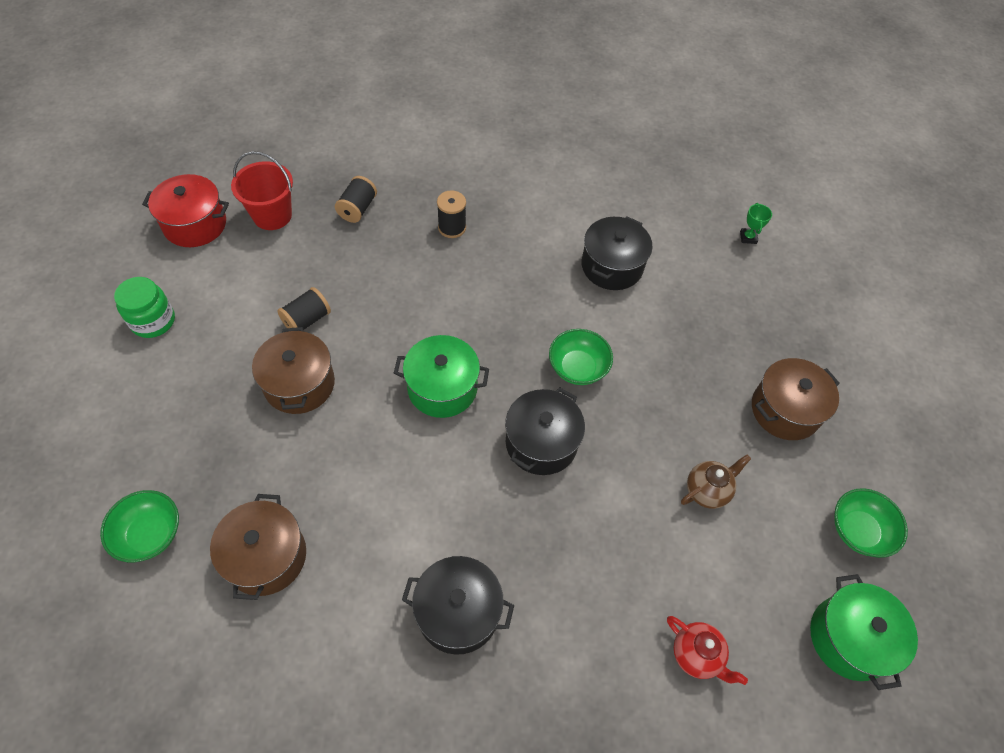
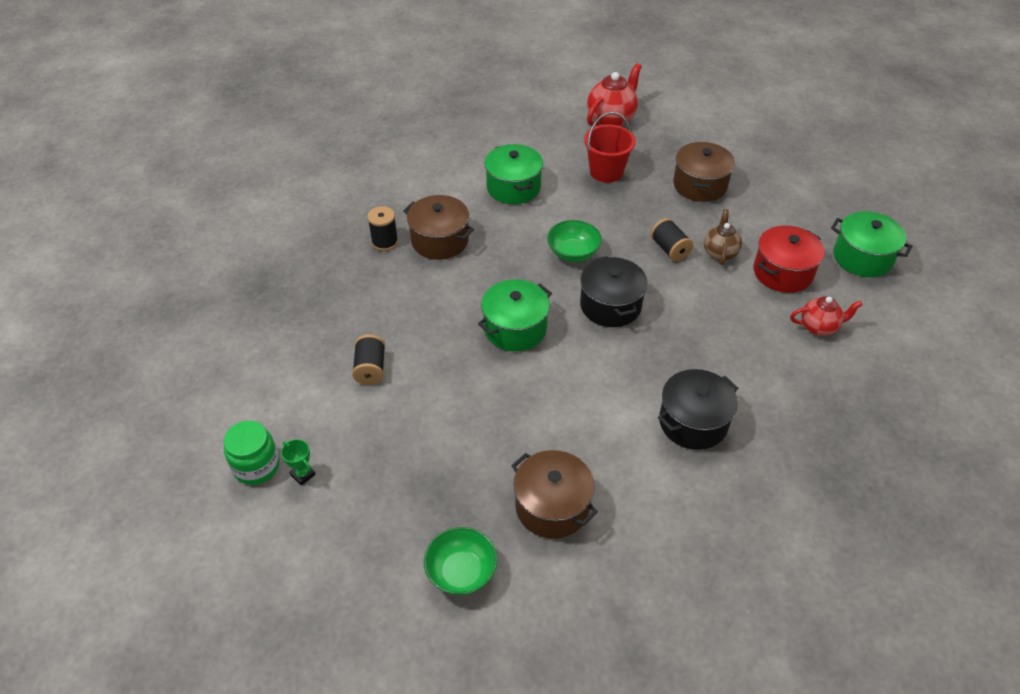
camera: 45 degrees left, 10 degrees down
red pot [142,174,229,247] -> red pot moved to [754,225,824,293]
red bucket [231,151,293,230] -> red bucket moved to [584,112,636,183]
brown pot [252,327,335,414] -> brown pot moved to [403,195,474,260]
black spool [335,176,377,223] -> black spool moved to [651,218,693,261]
black pot [581,217,653,290] -> green pot [485,144,543,204]
green trophy [740,203,772,244] -> green trophy moved to [281,439,316,486]
green bowl [834,488,908,558] -> none
none -> red teapot [587,63,642,126]

